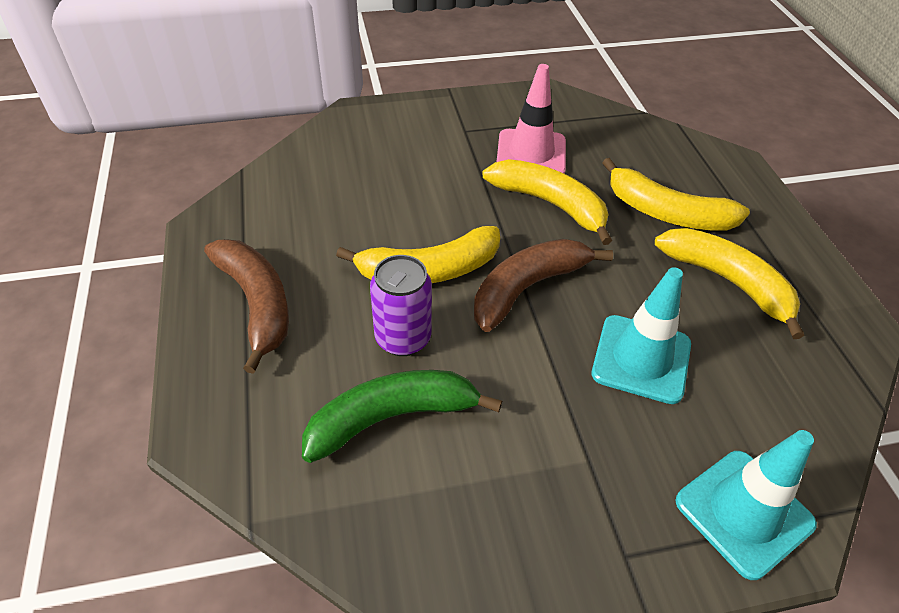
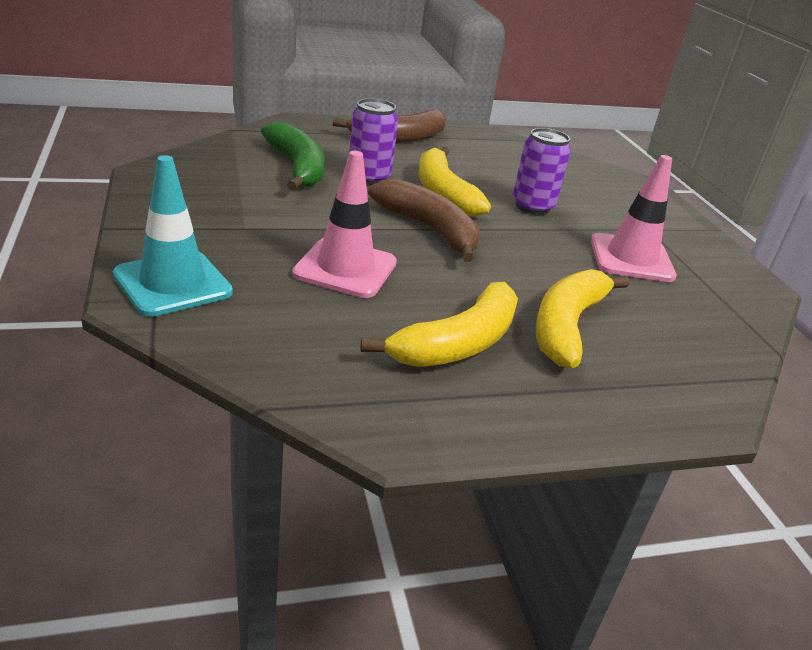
camera: 85 degrees right, 15 degrees down
yellow banana [482,159,612,245] -> none
turquoise traffic cone [592,267,691,404] -> pink traffic cone [292,151,397,298]
none -> purple can [513,128,571,215]

